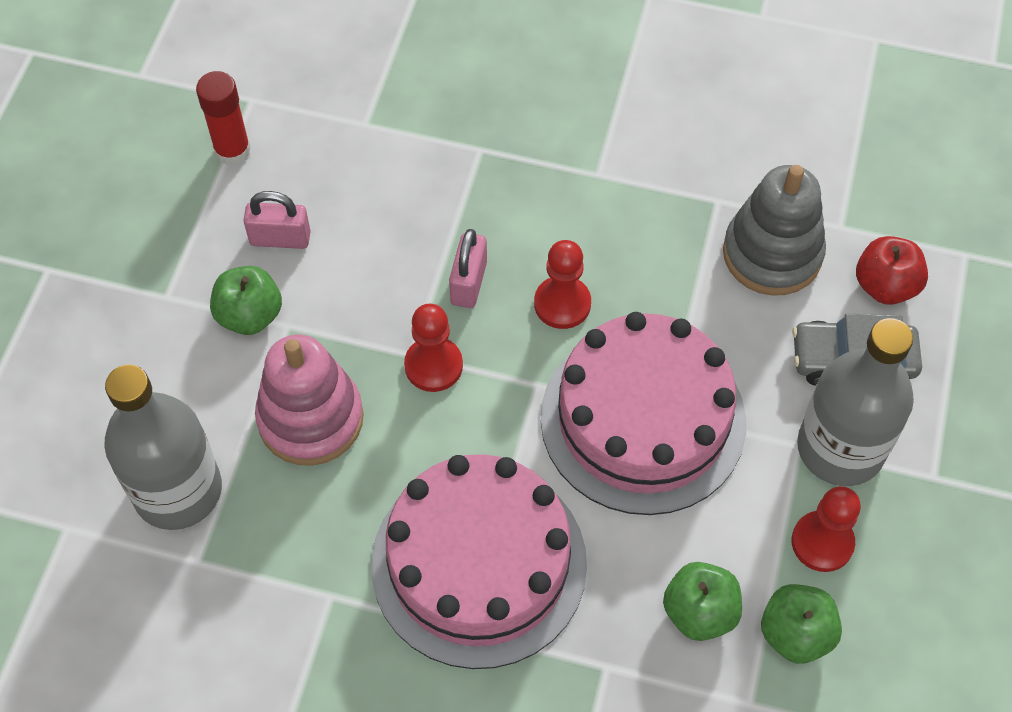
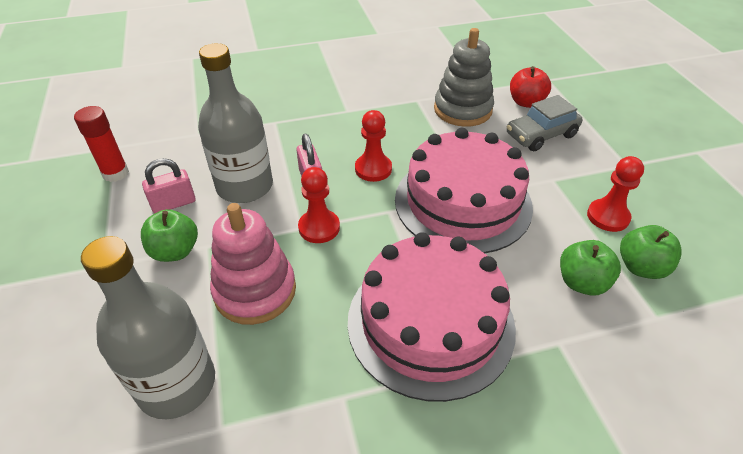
camera: 30 degrees left, 15 degrees down
grey bottle [797,318,914,486] -> grey bottle moved to [198,43,273,203]

